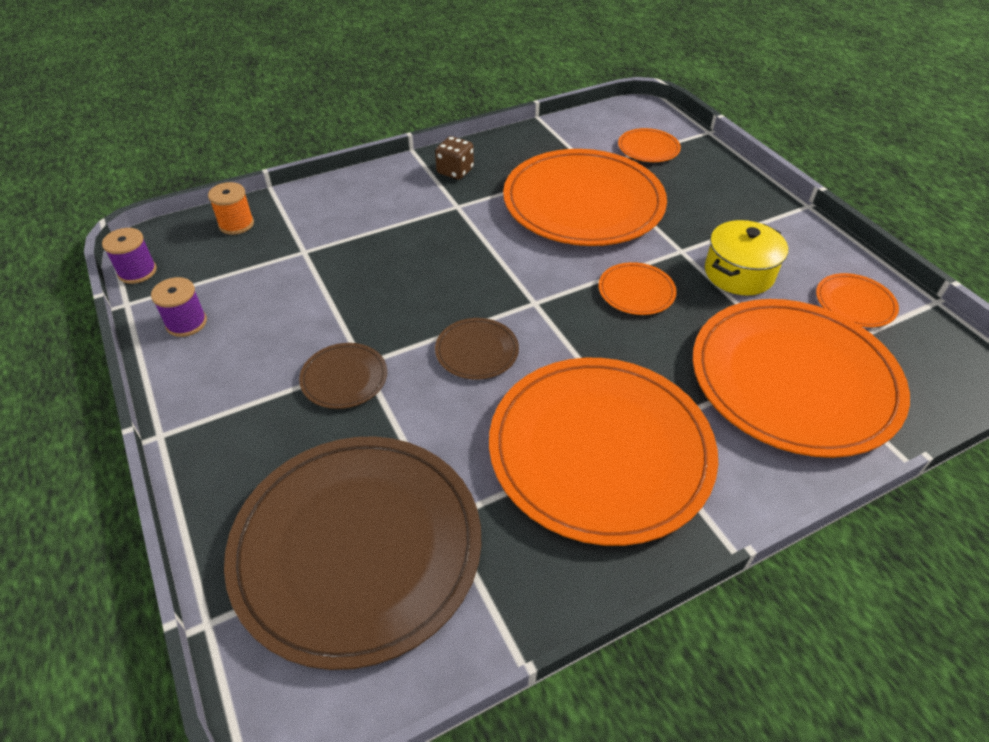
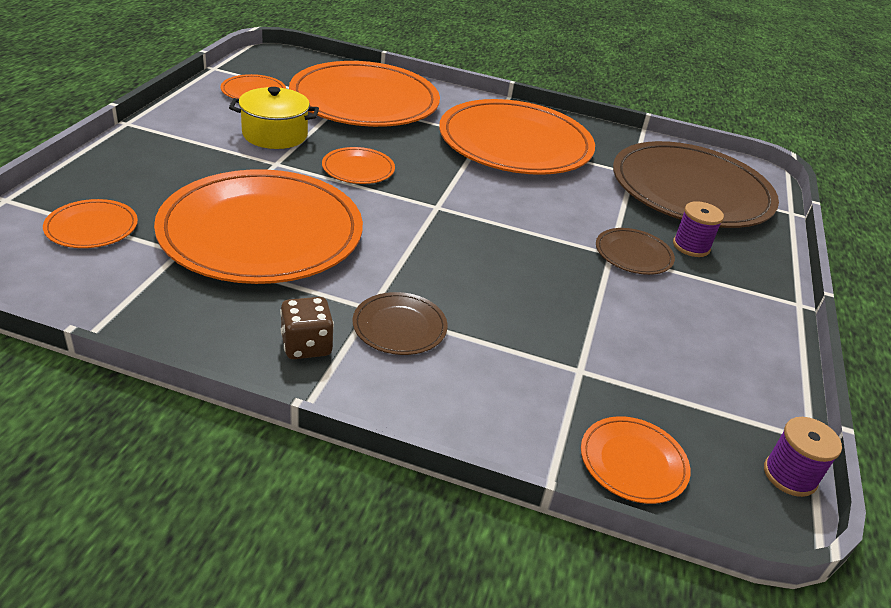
camera: 140 degrees left, 10 degrees down
purple spool [151,277,207,337] -> purple spool moved to [673,201,724,257]
orange spool [208,182,254,235] -> orange plate [581,416,690,504]
brown plate [435,318,519,380] -> brown plate moved to [352,292,448,355]

